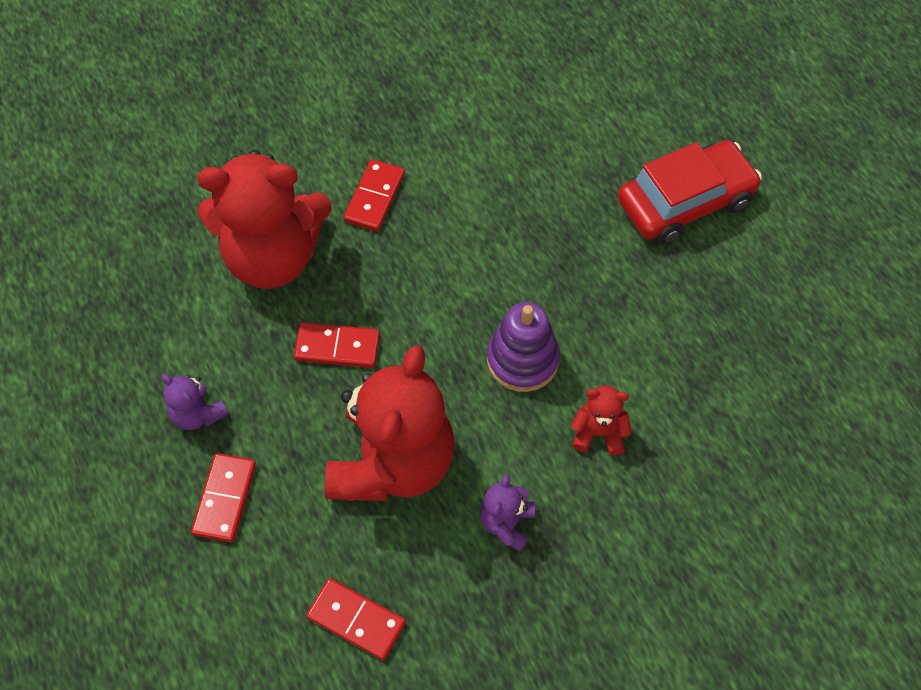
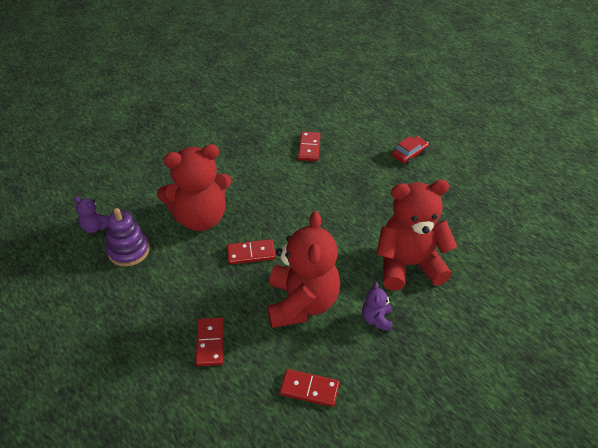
camera: 15 degrees left, 15 degrees down
purple teddy bear [161,374,229,430] -> purple teddy bear moved to [74,197,108,233]
red domino [343,159,405,231] -> red domino moved to [298,132,321,161]
purple stacking toy [487,302,560,392] -> purple stacking toy moved to [106,208,150,267]
red teddy bear [571,386,632,455] -> red teddy bear [376,180,457,291], size x2.32
red car [618,140,762,244] -> red car [392,136,429,165], size x0.54

